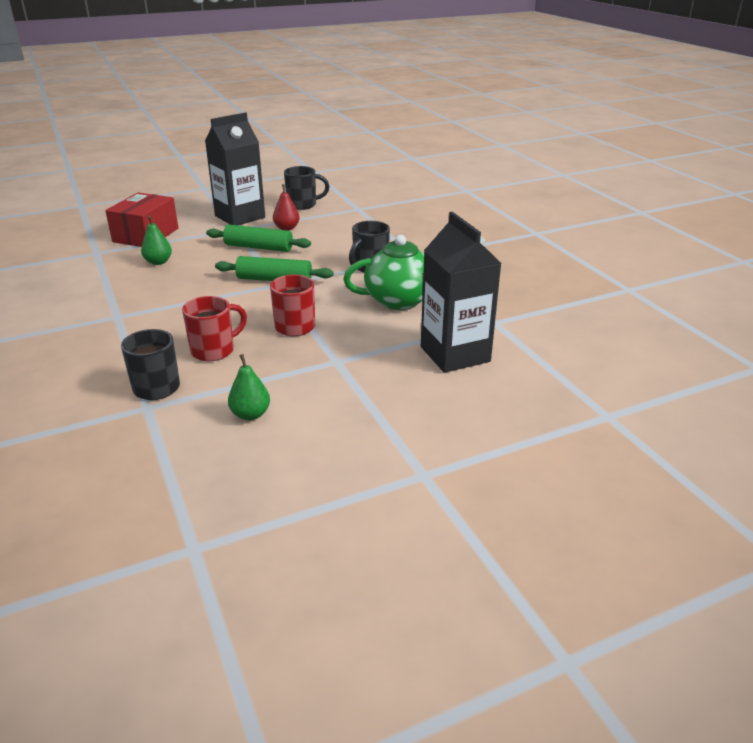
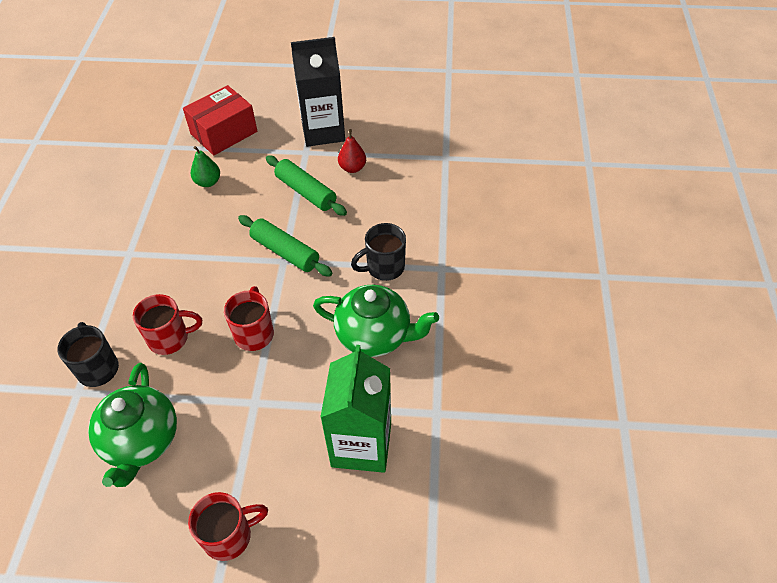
camera: 30 degrees right, 20 degrees up
green pear [228,354,270,421] -> green teapot [88,363,177,487]
black mug [284,166,330,210] -> none
black carton [421,211,502,373] -> green carton [320,345,391,473]
none -> red mug [188,492,268,561]

